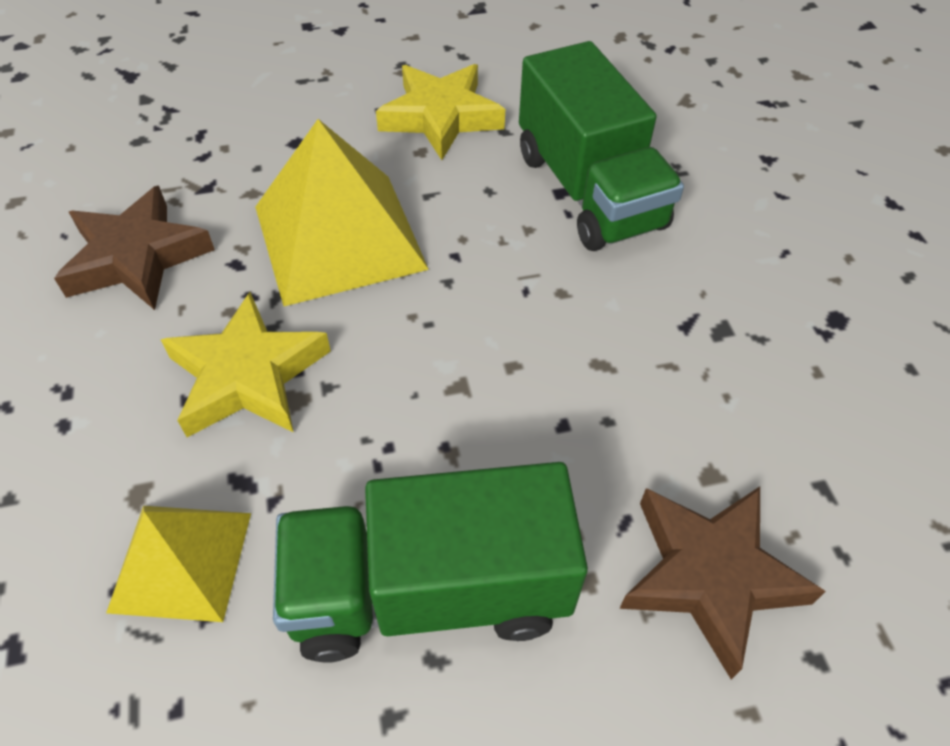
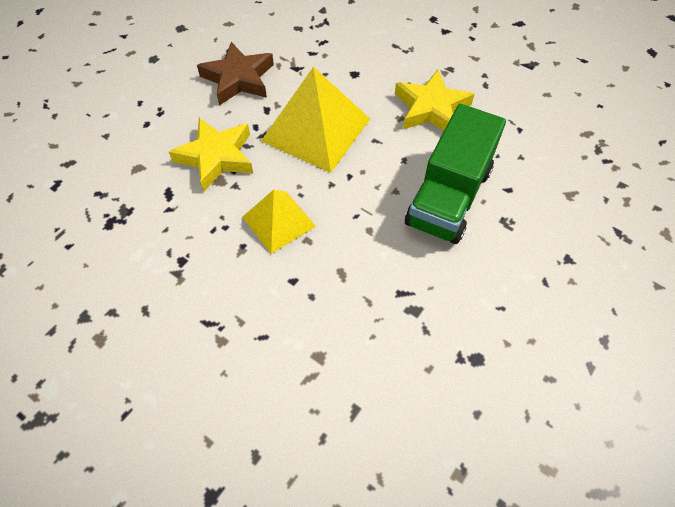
camera: 50 degrees right, 5 degrees up
yellow pyramid [106,506,251,622] -> yellow pyramid moved to [242,190,316,254]
green truck [273,462,588,663] -> none
brown star [619,486,826,680] -> none

